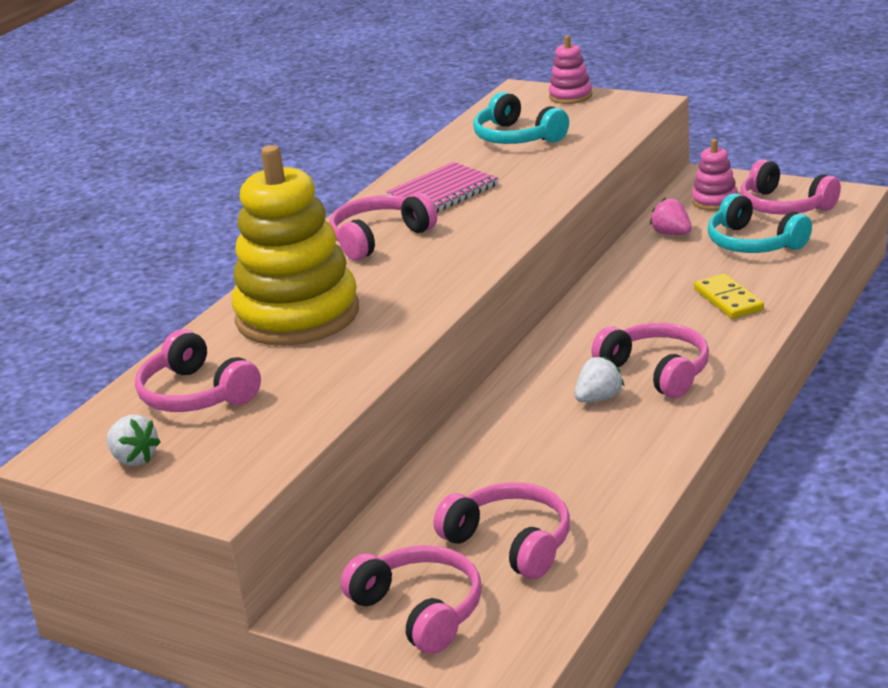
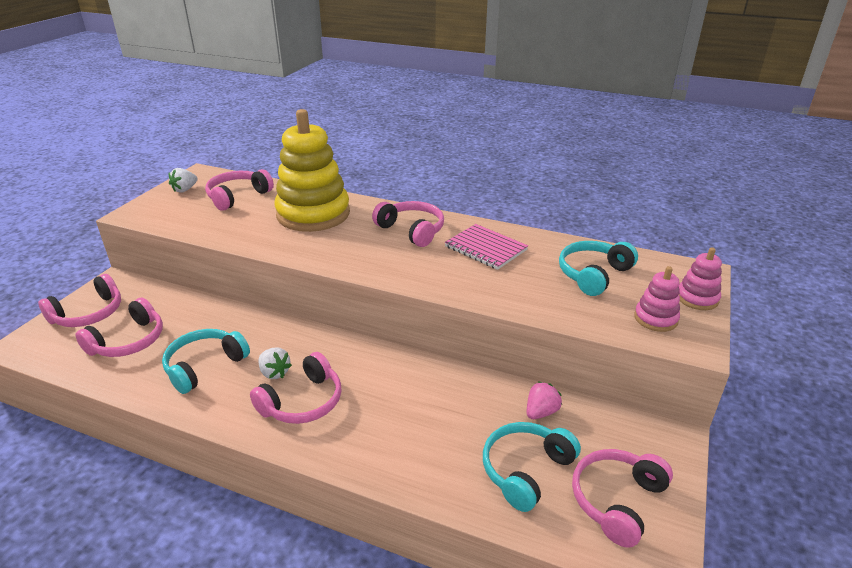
camera: 80 degrees right, 5 degrees up
pink stacking toy [692,139,738,211] -> pink stacking toy moved to [634,266,680,332]
yellow domino [694,273,764,319] -> none
none -> turquoise headphones [162,329,250,394]

